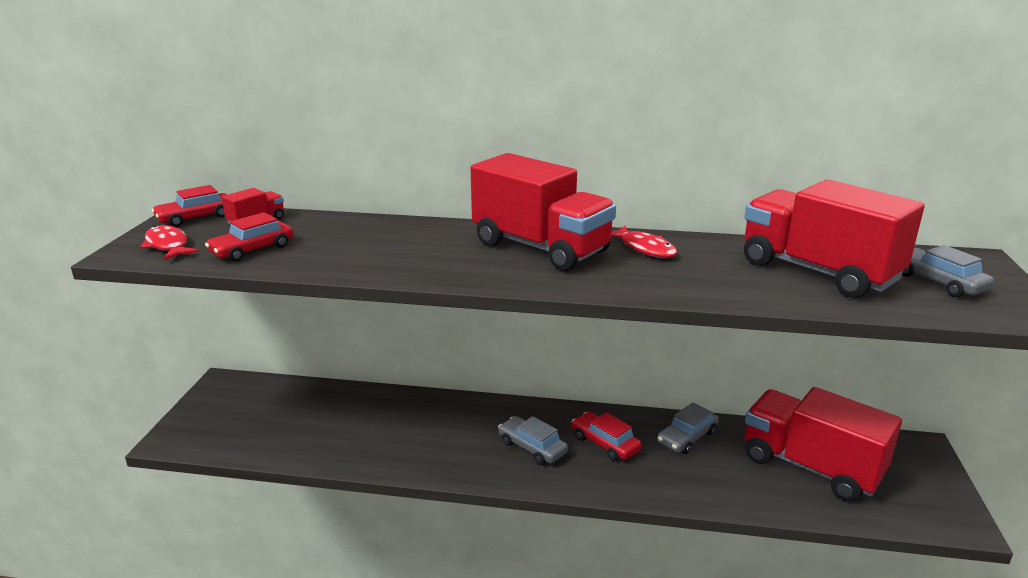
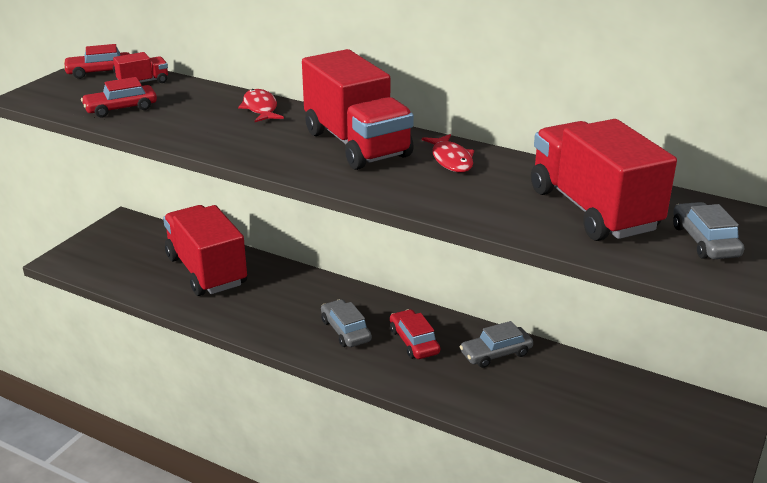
camera: 20 degrees right, 5 degrees up
red fish [140,225,199,260] -> red fish moved to [238,89,284,122]
red truck [745,387,902,502] -> red truck moved to [163,205,247,296]

